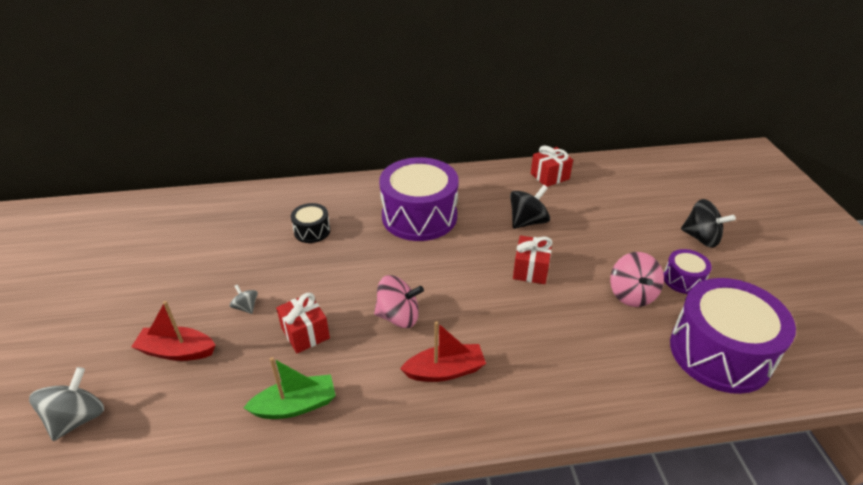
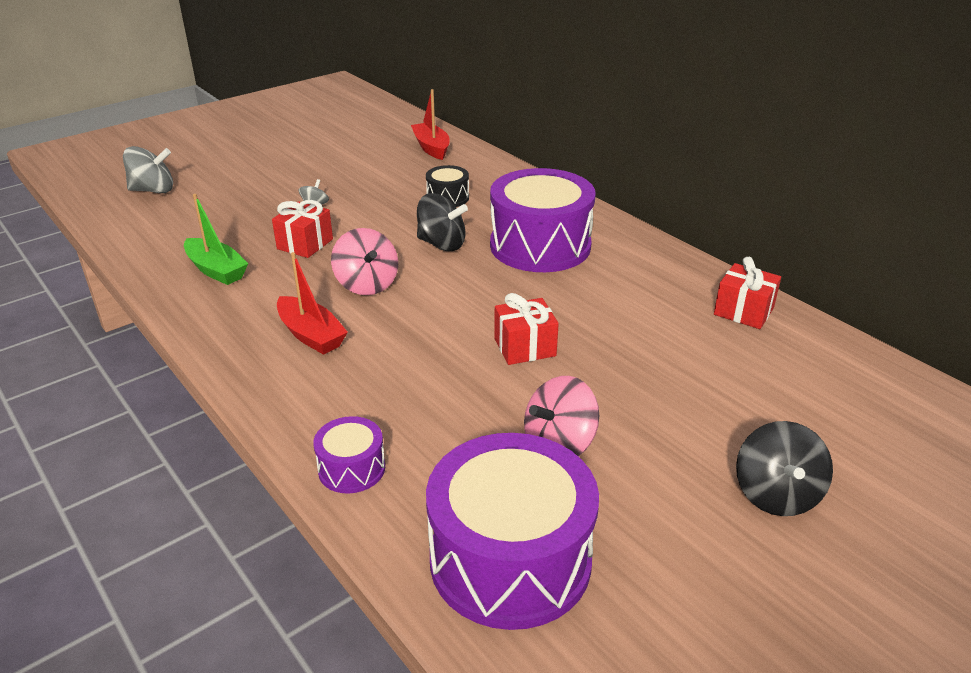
camera: 60 degrees right, 5 degrees down
red boat [131,301,215,361] -> red boat moved to [411,89,450,160]
black spinning top [510,185,550,229] -> black spinning top moved to [417,193,468,251]
purple drum [663,249,712,294] -> purple drum moved to [313,416,385,493]

